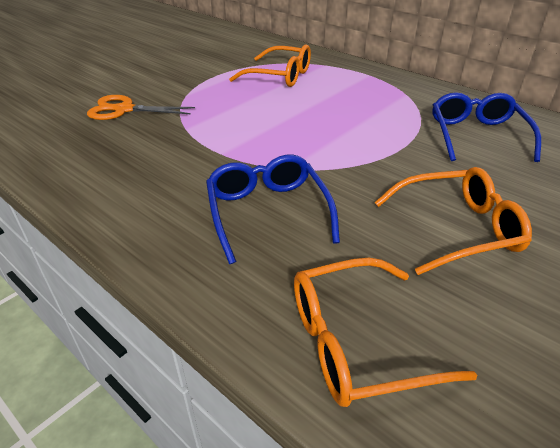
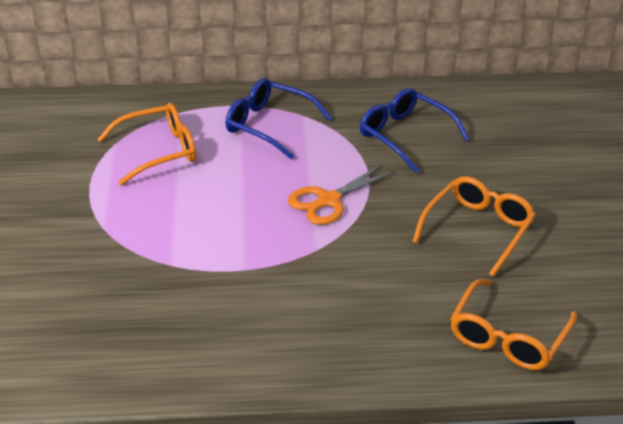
camera: 45 degrees left, 0 degrees up
orange scissors [87,95,195,120] -> orange scissors moved to [288,163,396,225]
blue glasses [206,154,340,264] -> blue glasses moved to [225,78,331,159]

